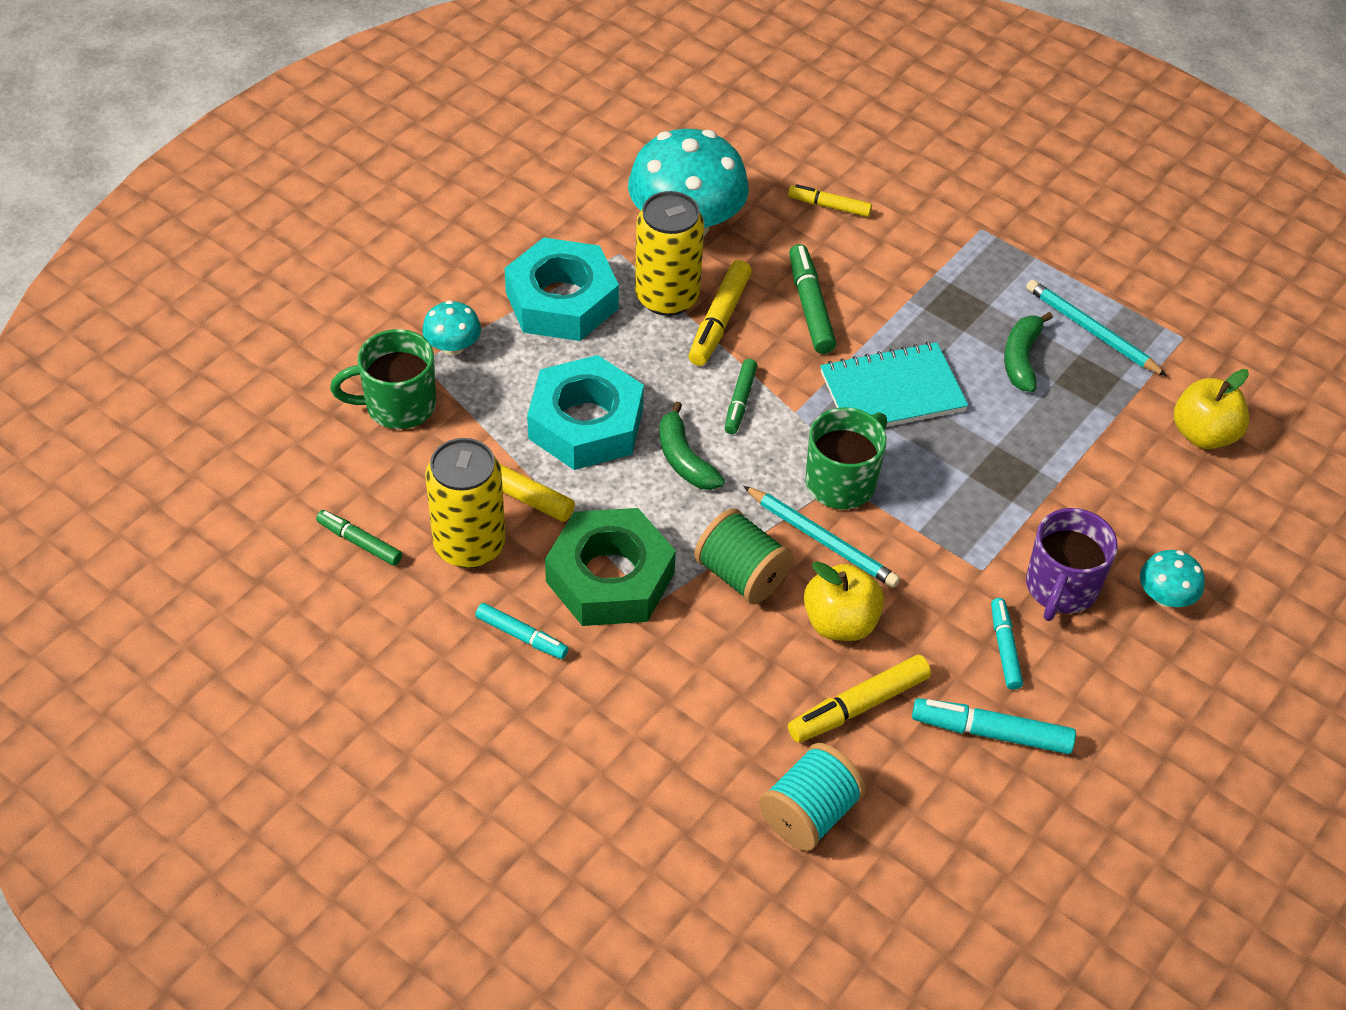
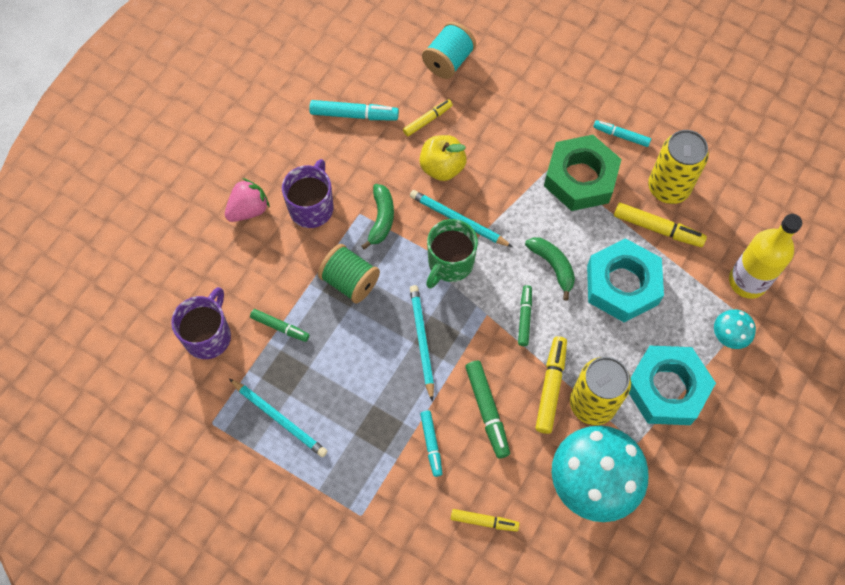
camera: 175 degrees right, 15 degrees up
green marker [316,510,402,566] -> green marker moved to [250,309,310,342]
green mug [330,329,436,429] -> yellow bottle [729,214,802,299]
green spool [694,508,793,604] -> green spool moved to [318,244,380,303]
yellow marker [788,655,931,742] -> yellow marker [403,99,453,136], size x0.65
turquoise notebook [820,342,969,427] -> turquoise pencil [410,285,434,402]
turquoise marker [991,598,1023,690] -> turquoise marker moved to [420,410,443,477]
green banana [1004,312,1053,392] -> green banana moved to [362,184,394,250]
turquoise mushroom [1140,550,1205,607] -> pink strawberry [225,178,270,222]
yellow apple [1174,369,1250,449] -> purple mug [171,287,231,359]

